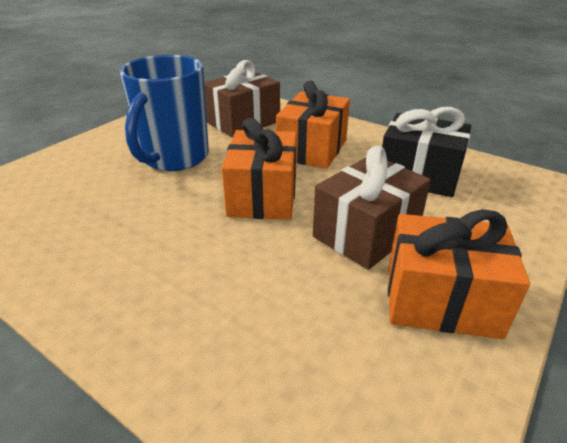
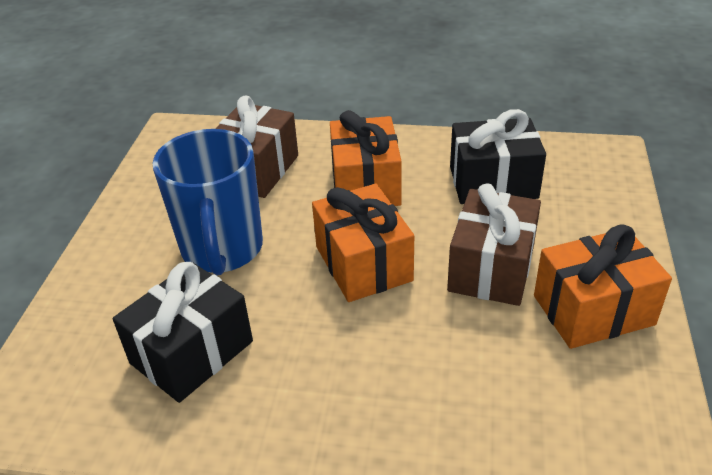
camera: 25 degrees left, 5 degrees up
none -> black gift [113,262,253,403]

